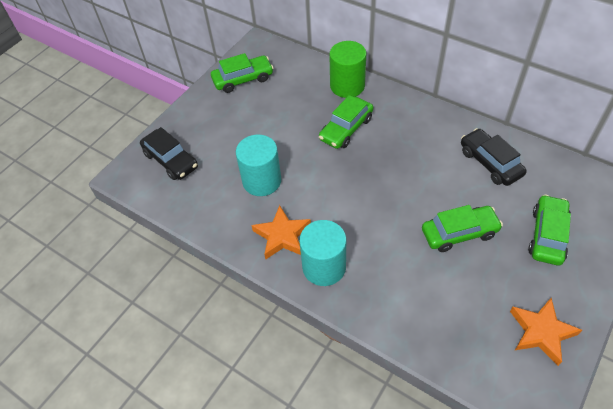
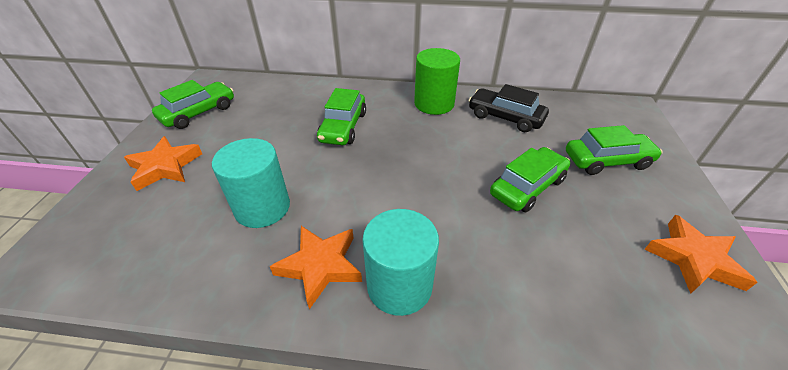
camera: 30 degrees left, 10 degrees down
black car [140,127,198,180] -> none
green cylinder [329,41,366,98] -> green cylinder moved to [414,48,460,115]
green car [528,195,571,266] -> green car turned 90 degrees clockwise [566,125,662,175]
none -> orange star [124,136,202,191]

